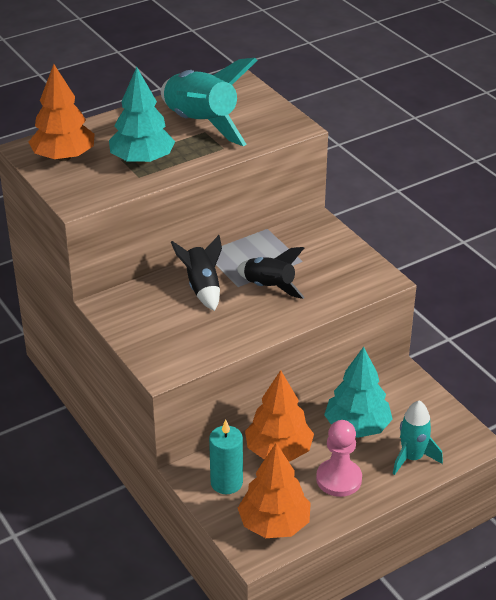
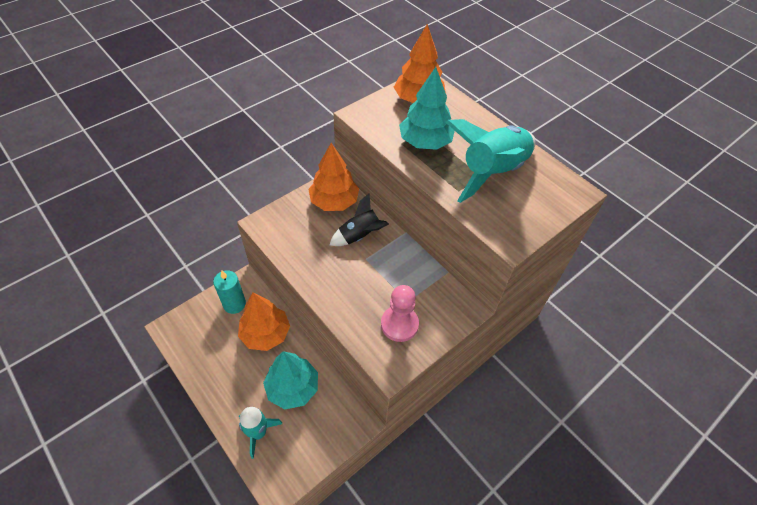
camera: 80 degrees right, 15 degrees up
black rocket [237,247,305,299] -> none
orange tree [238,443,311,538] -> orange tree moved to [308,143,359,211]
pink pawn [316,420,362,497] -> pink pawn moved to [381,285,419,342]

